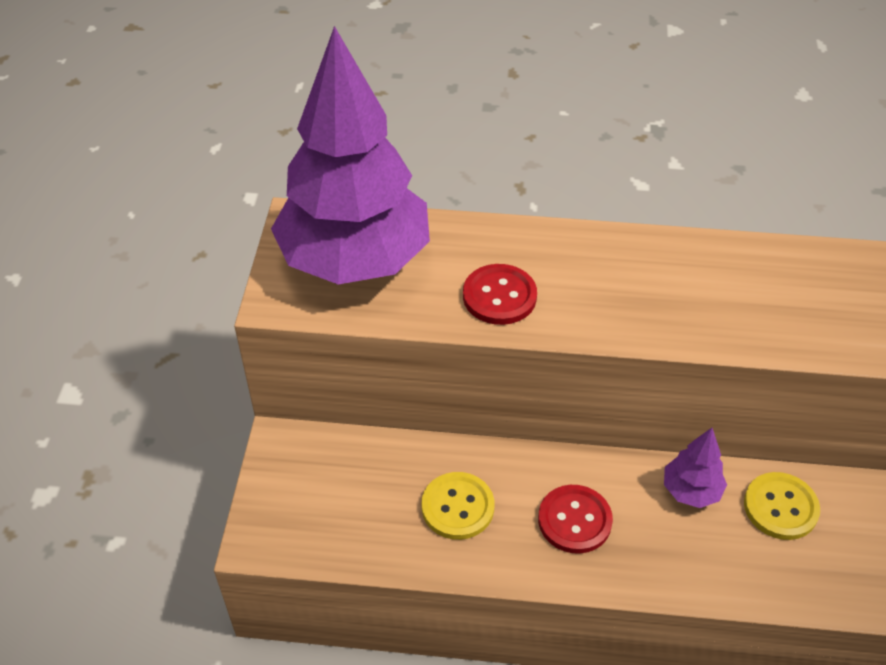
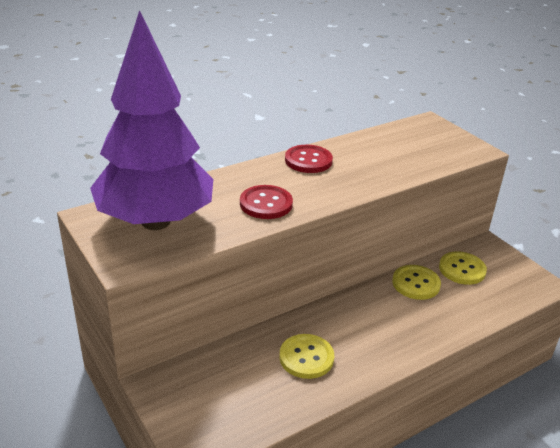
camera: 40 degrees left, 15 degrees down
red button [538,485,613,554] -> red button moved to [285,145,333,173]
purple tree [664,428,727,508] -> yellow button [392,265,441,300]

